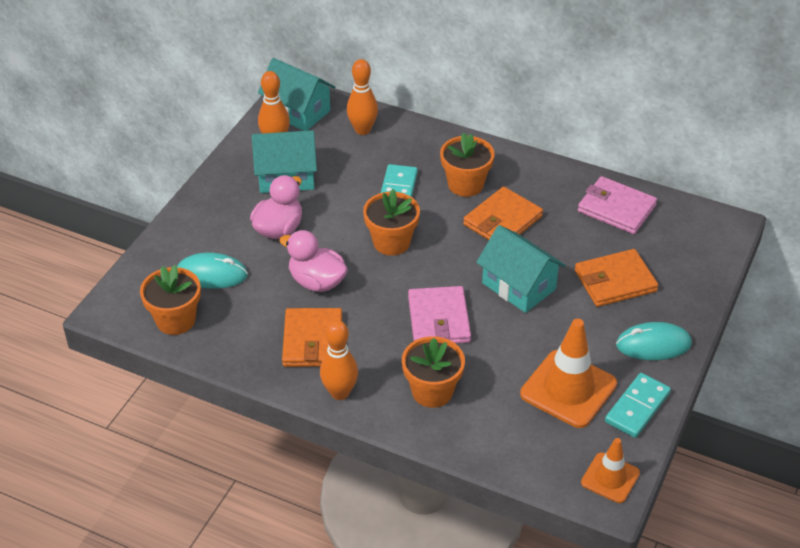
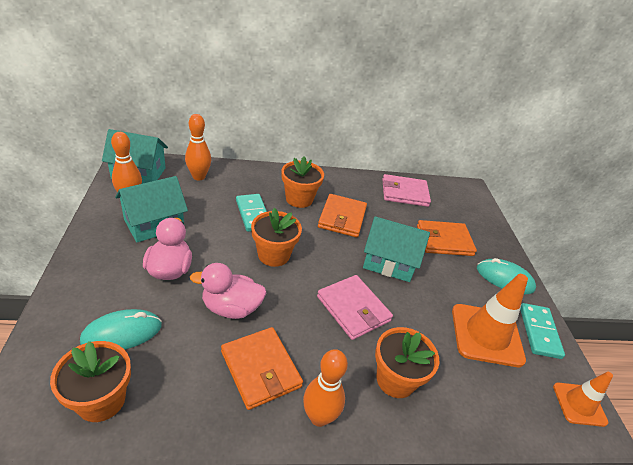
camera: 35 degrees left, 5 degrees down
orange wallet [575,249,658,307] -> orange wallet turned 45 degrees clockwise [417,220,477,256]
turquoise mouse [616,322,692,360] -> turquoise mouse turned 60 degrees clockwise [477,258,536,294]

